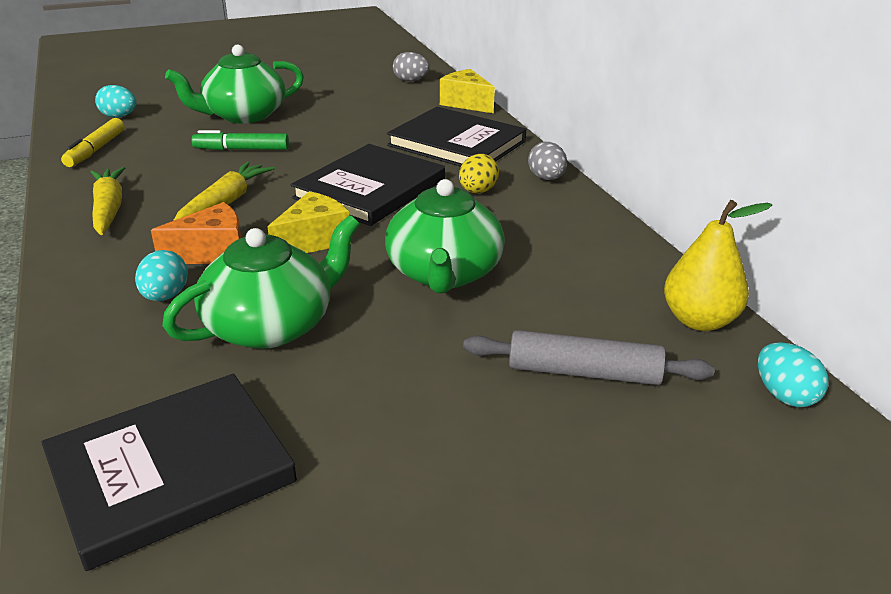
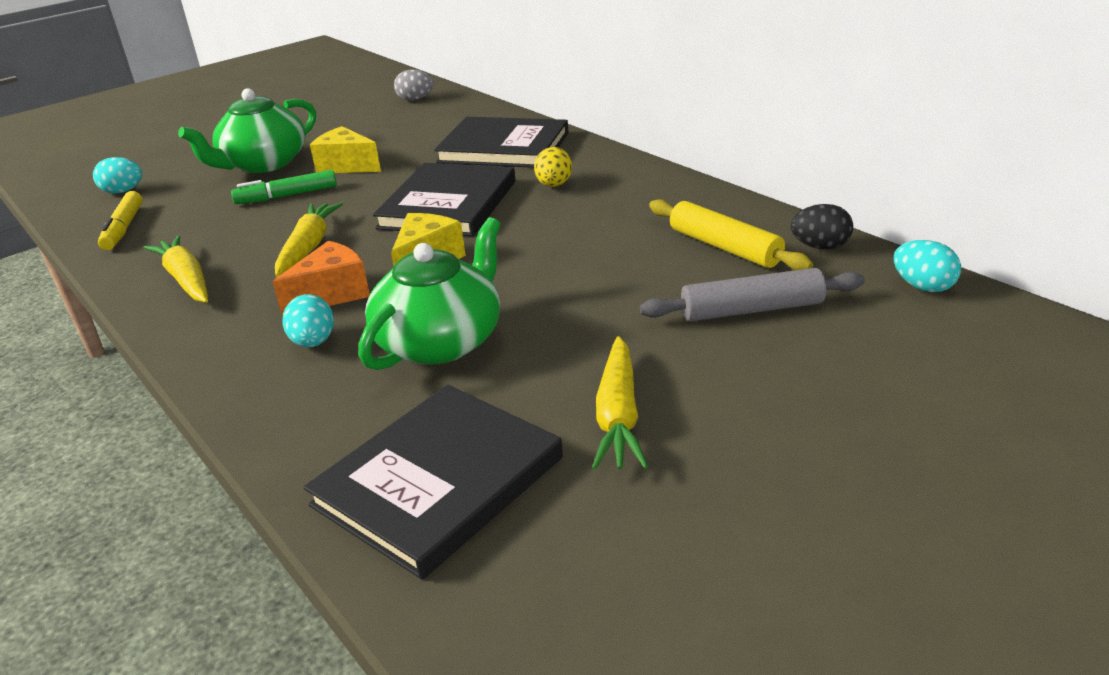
camera: 15 degrees left, 0 degrees up
green teapot [385,179,505,293] -> none
yellow cheese [440,69,495,113] -> yellow cheese moved to [310,126,381,173]
grey egg [528,142,567,180] -> none
yellow pear [664,200,772,331] -> black egg [791,204,853,250]
none -> yellow carrot [592,336,648,470]
none -> yellow rolling pin [649,199,813,270]

